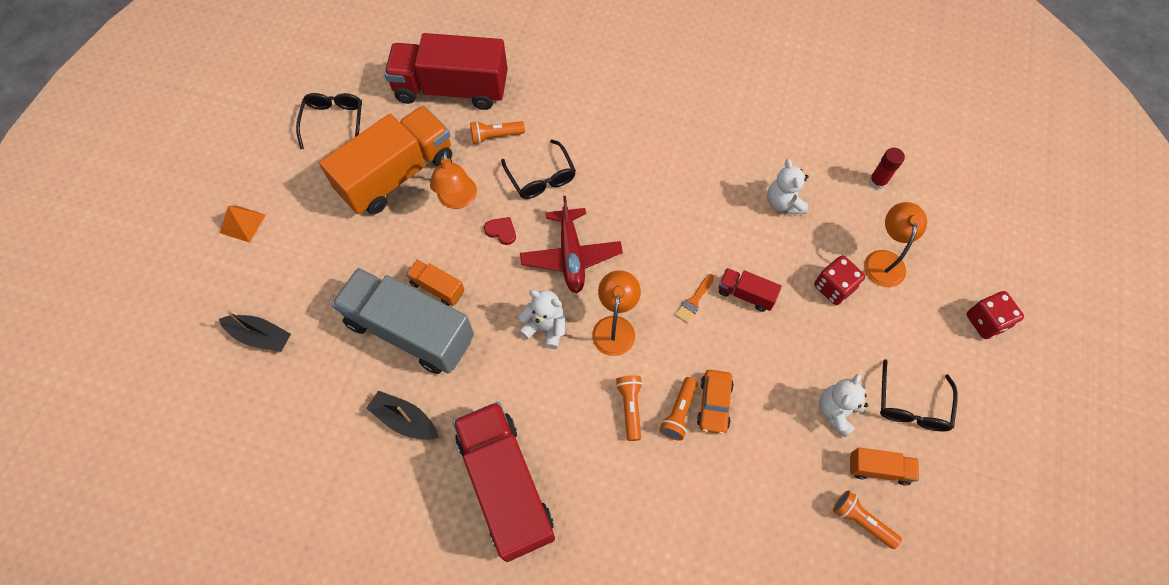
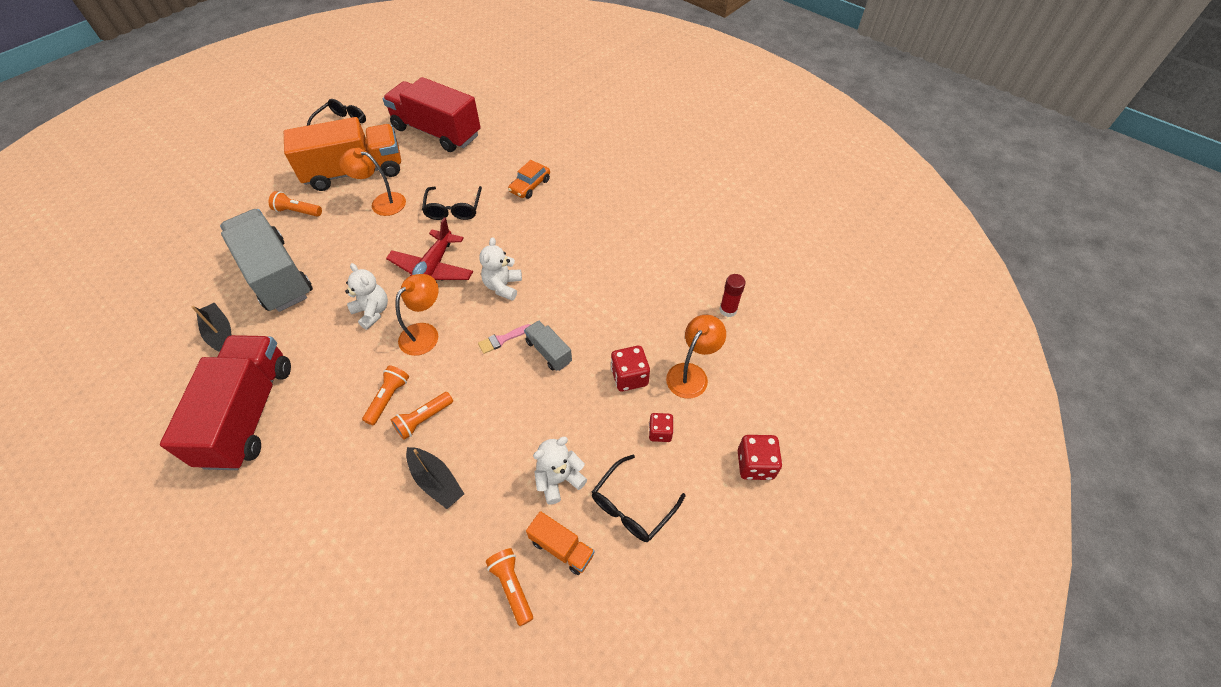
camera: 25 degrees right, 10 degrees down
black boat [219,311,291,352] -> black boat moved to [406,447,464,509]
orange pyramid [220,205,266,243] -> none
orange truck [406,260,465,306] -> none
orange lamp [430,150,477,209] -> orange lamp turned 90 degrees clockwise [339,148,406,216]
orange flashlight [470,121,525,144] -> orange flashlight moved to [269,191,322,217]
red heart [484,217,516,245] -> none
orange brush [675,274,714,323] -> pink brush [478,324,530,354]
orange car [697,370,734,434] -> orange car moved to [508,160,550,199]
red truck [719,268,782,312] -> grey truck [524,320,572,371]
white teddy bear [767,159,809,214] -> white teddy bear moved to [479,237,522,300]
none -> red dice [649,413,674,442]

